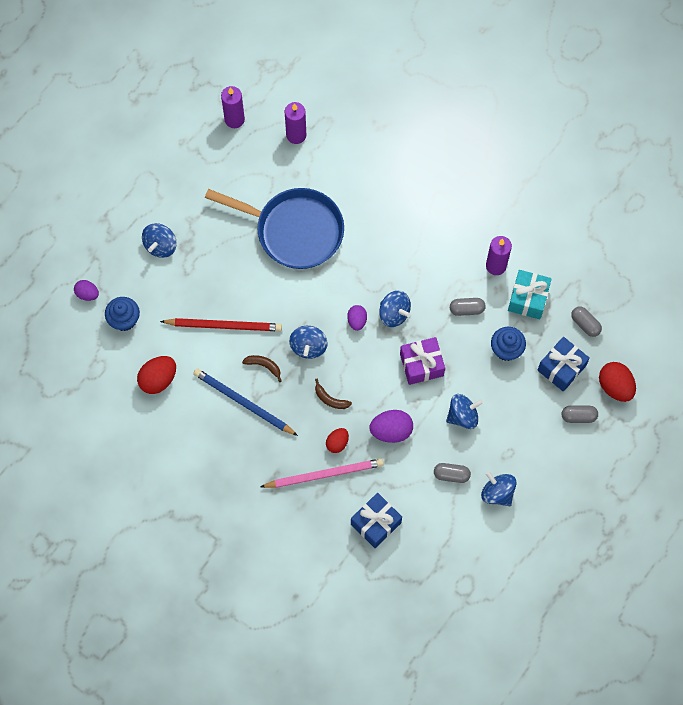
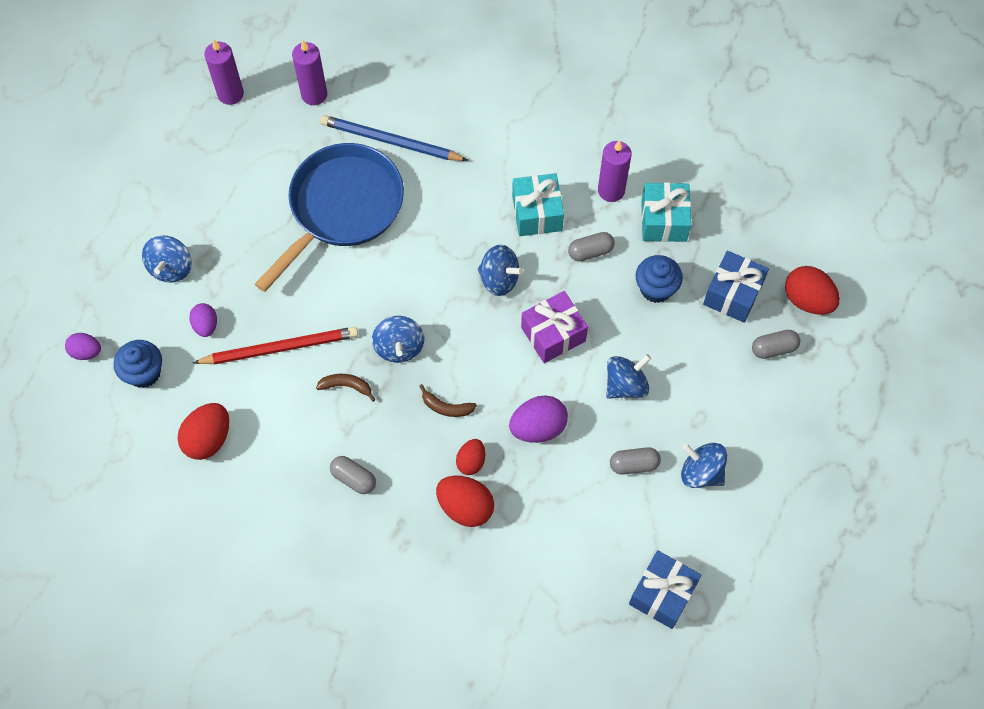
camera: 15 degrees left, 5 degrees down
blue pencil [193,369,298,436] -> blue pencil moved to [320,115,468,161]
blue pan [205,188,344,269] -> blue pan turned 60 degrees counterclockwise [255,143,404,292]
pink pencil [261,458,384,488] -> red egg [436,476,494,527]
purple egg [347,305,367,331] -> purple egg moved to [189,303,217,337]
blue gift [351,493,402,548] -> blue gift moved to [629,550,702,629]
grey capsule [571,307,602,337] -> grey capsule moved to [330,456,376,494]
none -> turquoise gift [512,173,564,236]

